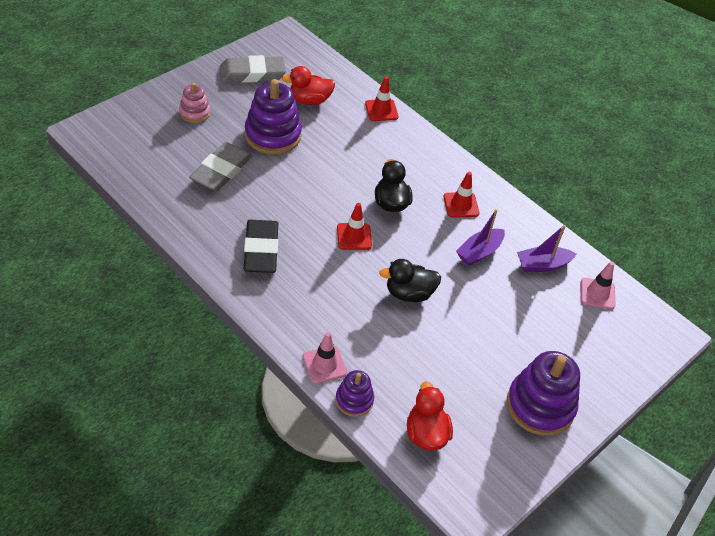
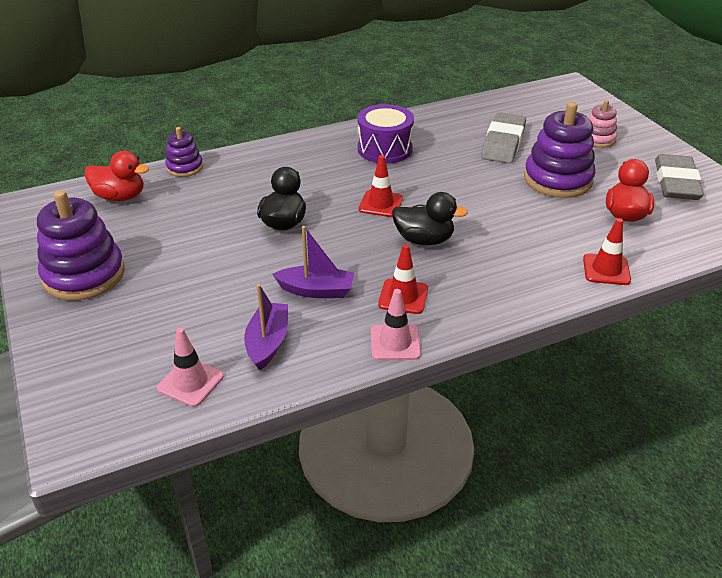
camera: 115 degrees right, 10 degrees down
grey eraser [189,142,253,191] -> grey eraser turned 60 degrees clockwise [481,112,526,163]
black eraser [244,220,278,273] -> purple drum [357,104,414,164]
pink traffic cone [303,332,347,384] -> pink traffic cone moved to [371,289,421,360]
purple boat [456,209,505,266] -> purple boat turned 120 degrees clockwise [273,226,354,298]

